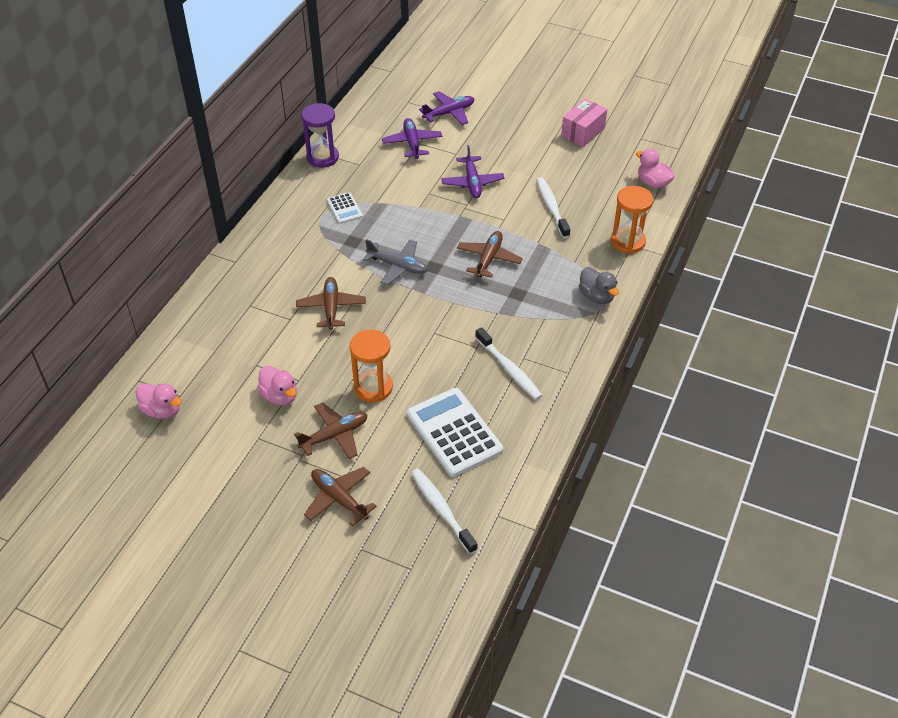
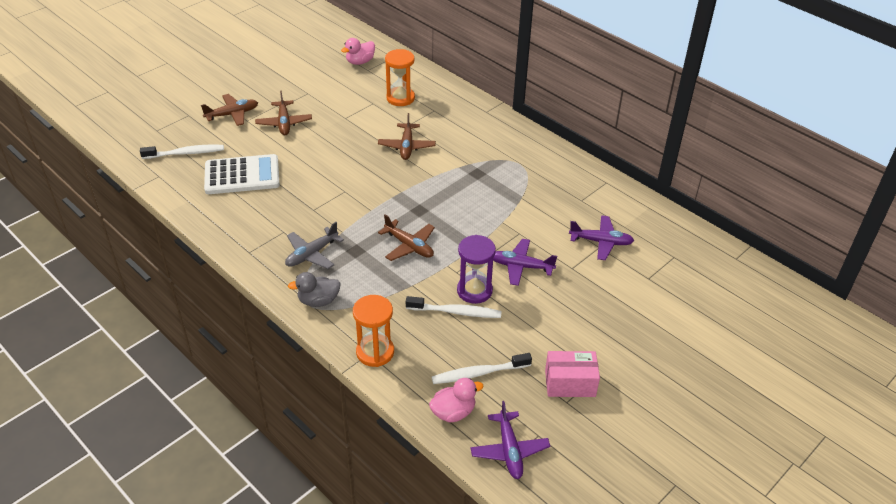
camera: 110 degrees right, 5 degrees down
pink duck [257,366,297,405] -> none
brown plane [296,277,366,330] -> brown plane turned 75 degrees clockwise [378,113,436,160]
purple hourglass [301,103,339,168] -> purple hourglass moved to [457,235,496,304]
white calculator [327,192,363,224] -> none
orange hourglass [350,329,393,402] -> orange hourglass moved to [385,49,415,106]
grey plane [363,239,428,285] -> grey plane moved to [285,222,344,269]
purple plane [419,91,474,125] -> purple plane moved to [470,401,550,479]
white toothbrush [475,327,543,400] -> white toothbrush moved to [431,353,532,384]
pink box [561,99,607,147] -> pink box turned 60 degrees counterclockwise [545,351,600,397]

